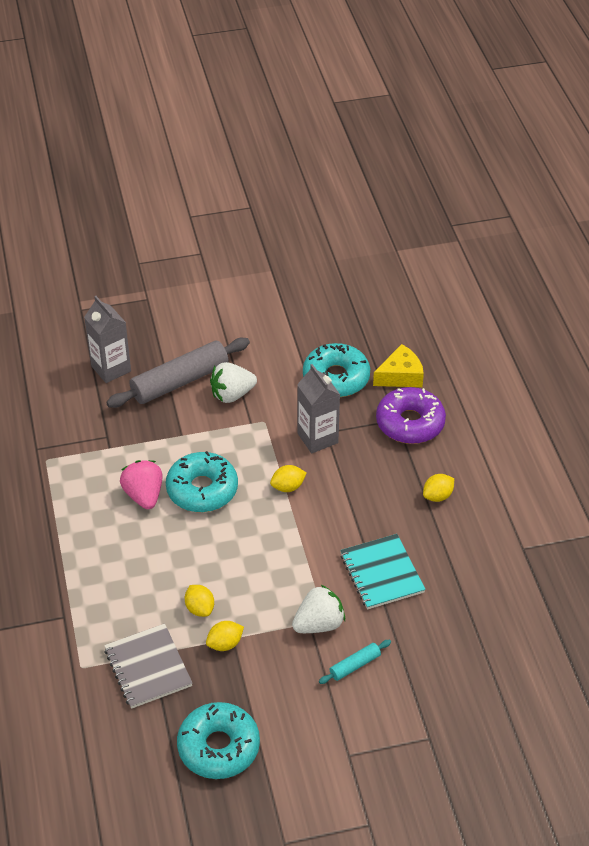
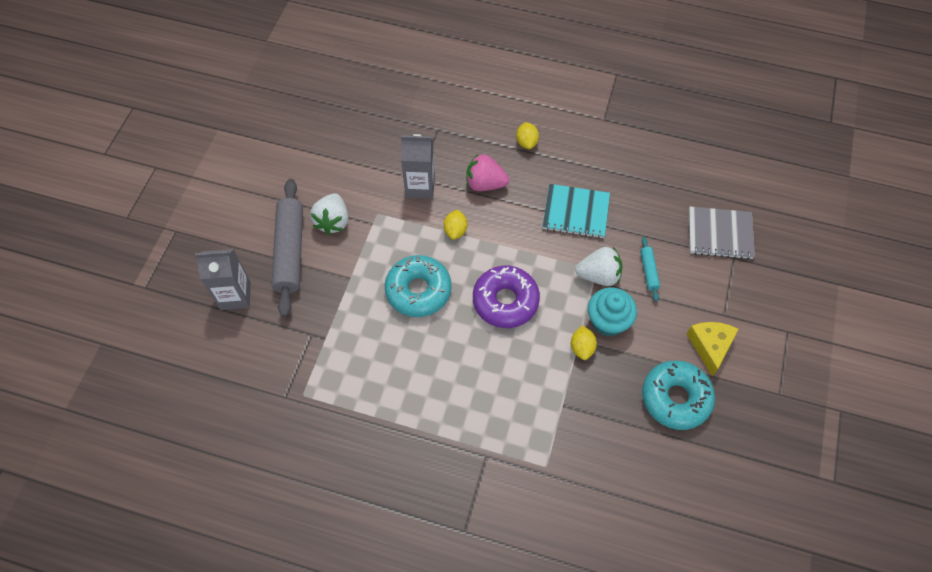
camera: 60 degrees left, 15 degrees up
grey notebook [104,624,193,709] -> grey notebook moved to [689,206,755,260]
pink strawberry [120,460,163,509] -> pink strawberry moved to [466,153,509,191]
yellow lemon [185,585,214,617] -> none
white strawberry [292,585,345,633] -> white strawberry turned 90 degrees clockwise [575,247,623,286]
turquoise donut [303,343,370,397] -> none
yellow cheese [373,344,424,387] -> yellow cheese moved to [687,322,739,376]
purple donut [376,387,446,444] -> purple donut moved to [473,266,540,328]
none -> turquoise cupcake [588,287,637,336]

